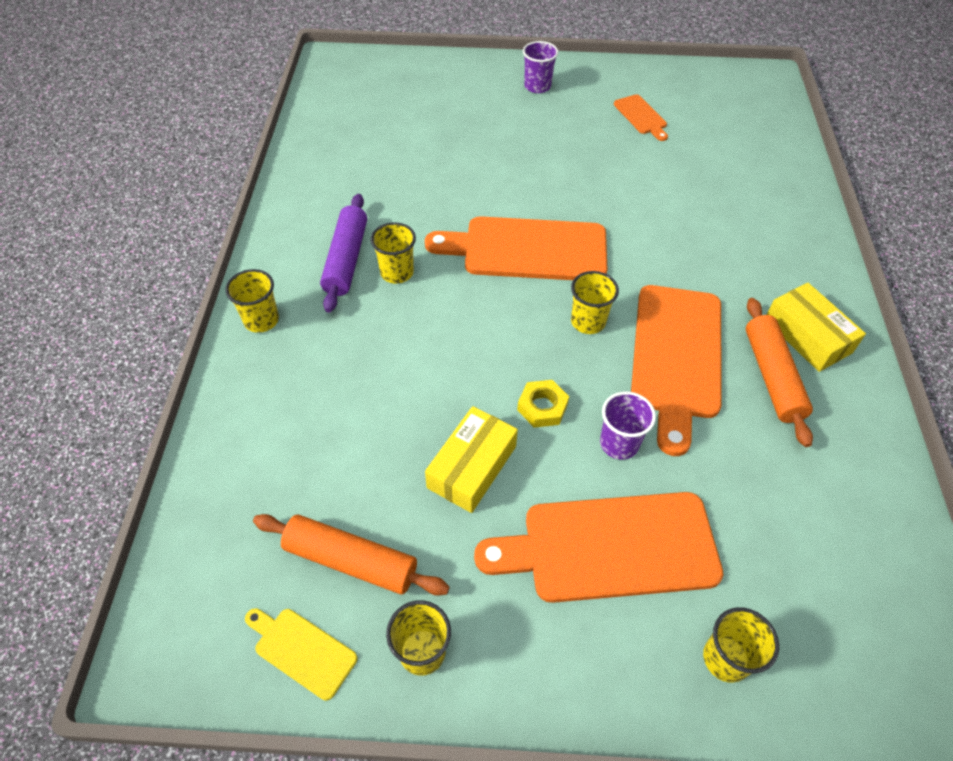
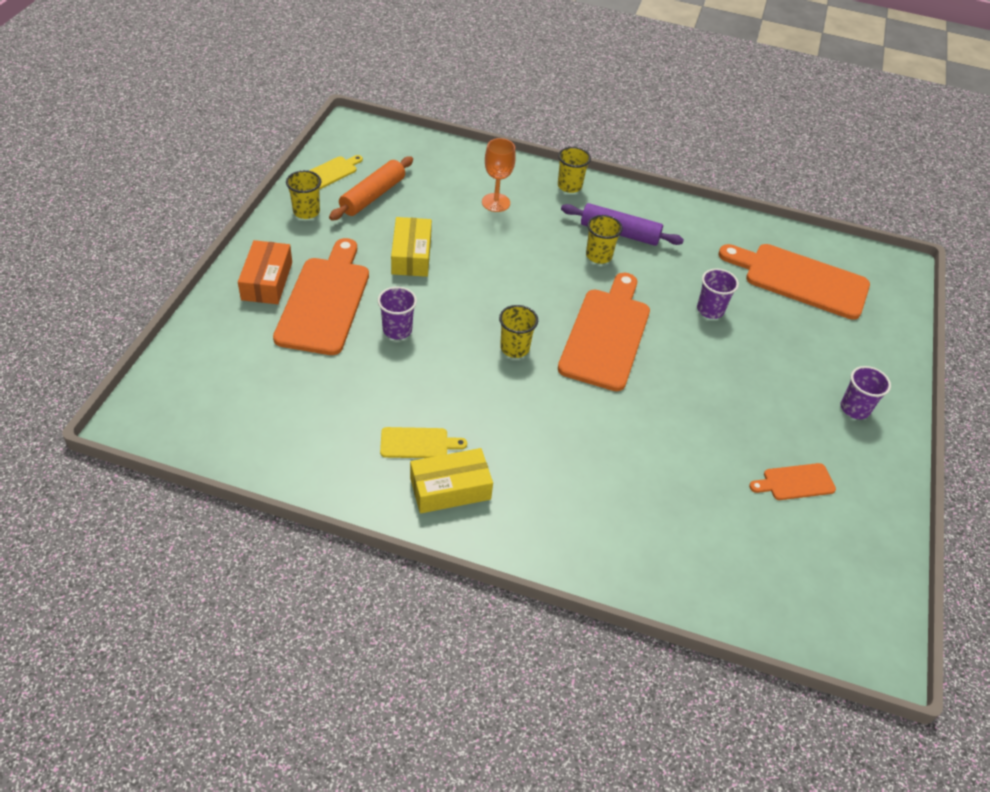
camera: 100 degrees right, 5 degrees down
yellow box [425,406,518,513] -> yellow box turned 45 degrees clockwise [391,217,432,277]
yellow nut [517,380,569,428] -> none
orange cutting board [631,285,722,456] -> orange cutting board moved to [719,244,870,320]
yellow cup [703,607,779,683] -> none
orange rolling pin [746,298,813,447] -> yellow cutting board [380,427,467,458]
none -> orange box [238,240,292,304]
none -> orange goblet [482,138,516,212]
none -> purple cup [697,268,739,319]

